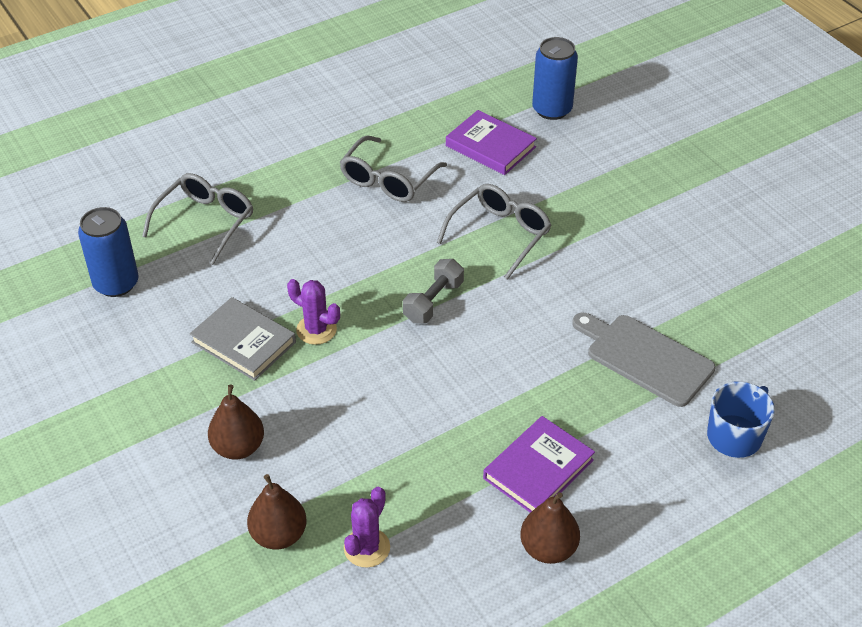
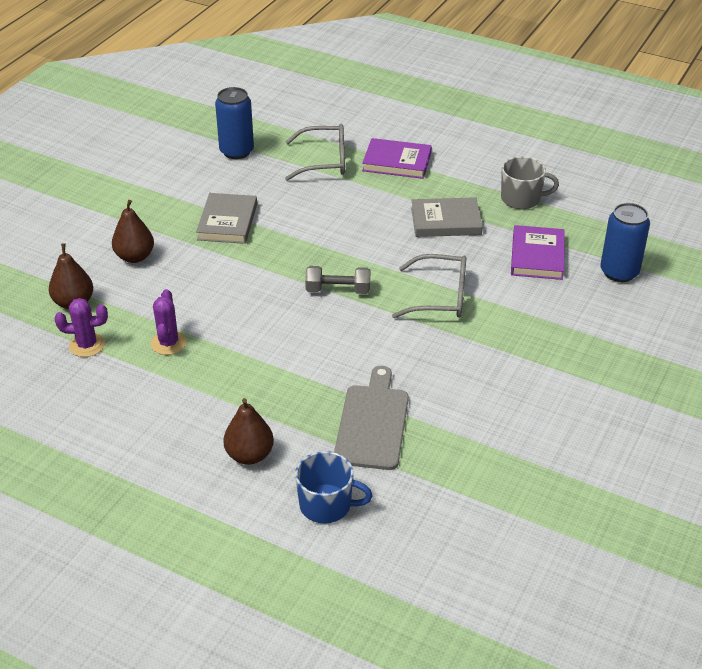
camera: 60 degrees right, 5 degrees down
purple cactus [287,279,340,345] -> purple cactus moved to [151,289,187,355]
grey glasses [340,136,447,202] -> grey book [411,197,483,237]
purple book [483,416,595,513] -> purple book moved to [362,138,432,179]
brown pear [521,492,580,564] -> brown pear moved to [223,398,274,465]
none -> grey mug [501,156,559,209]

